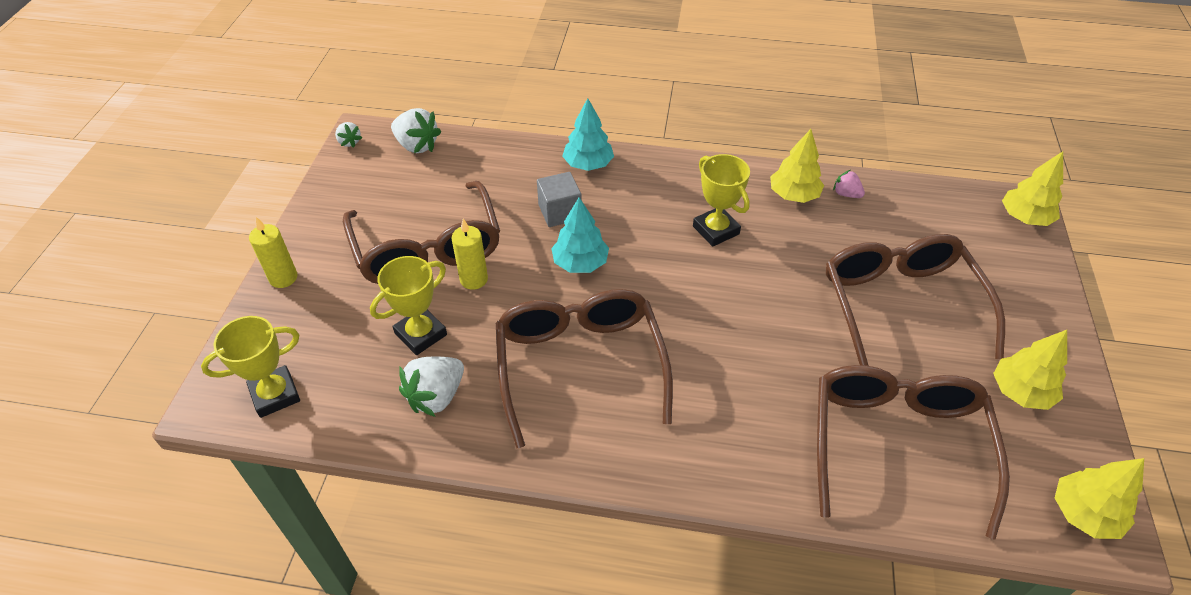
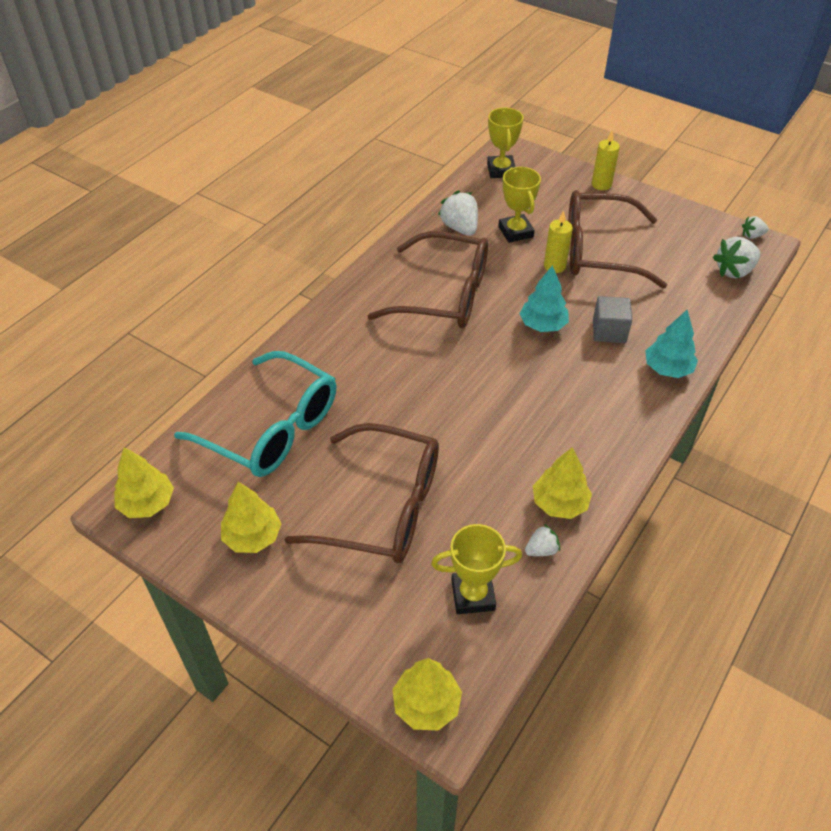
camera: 115 degrees right, 0 degrees up
yellow trophy [693,154,750,247] -> yellow trophy moved to [431,524,522,614]
brown glasses [817,365,1010,540] -> turquoise glasses [174,351,337,477]
pink strawberry [833,170,865,198] -> white strawberry [525,524,560,556]

